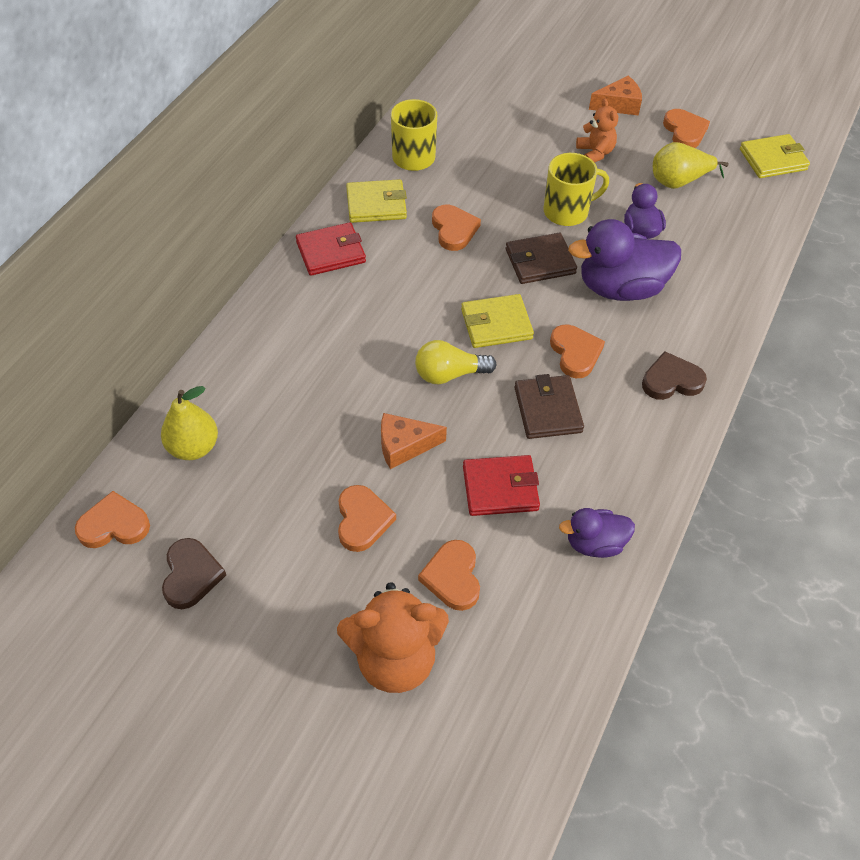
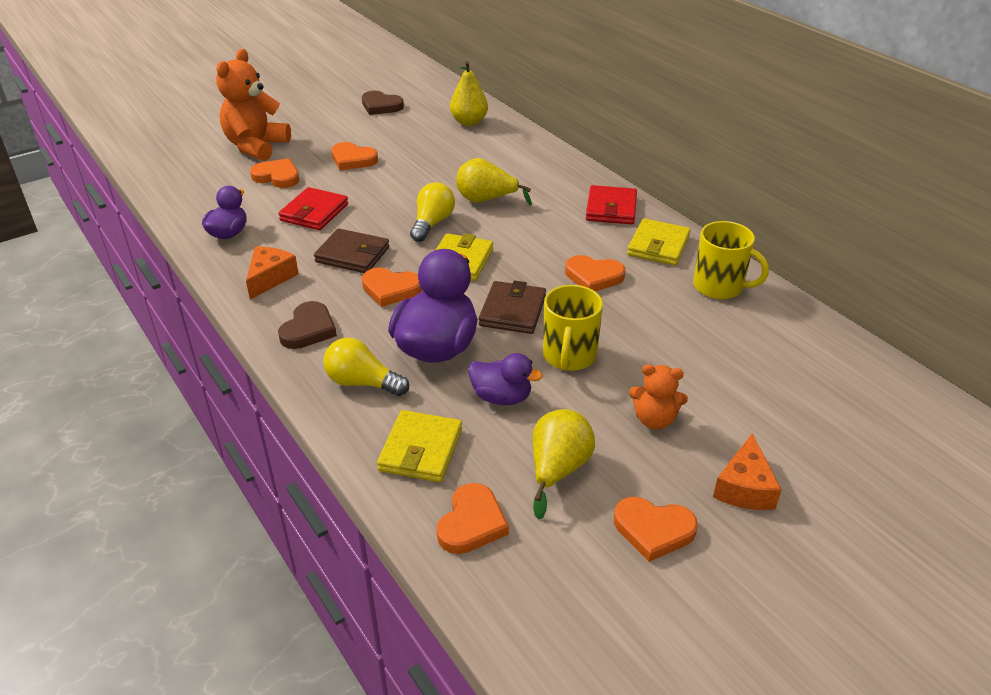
camera: 120 degrees right, 15 degrees down
orange heart [75,491,150,548] -> orange heart moved to [437,483,509,554]
orange cheese [381,413,447,469] -> orange cheese moved to [246,247,299,300]
yellow wallet [740,134,810,178] -> yellow wallet moved to [377,410,462,482]
none -> yellow light bulb [323,338,409,396]
none -> yellow pear [456,158,532,205]

